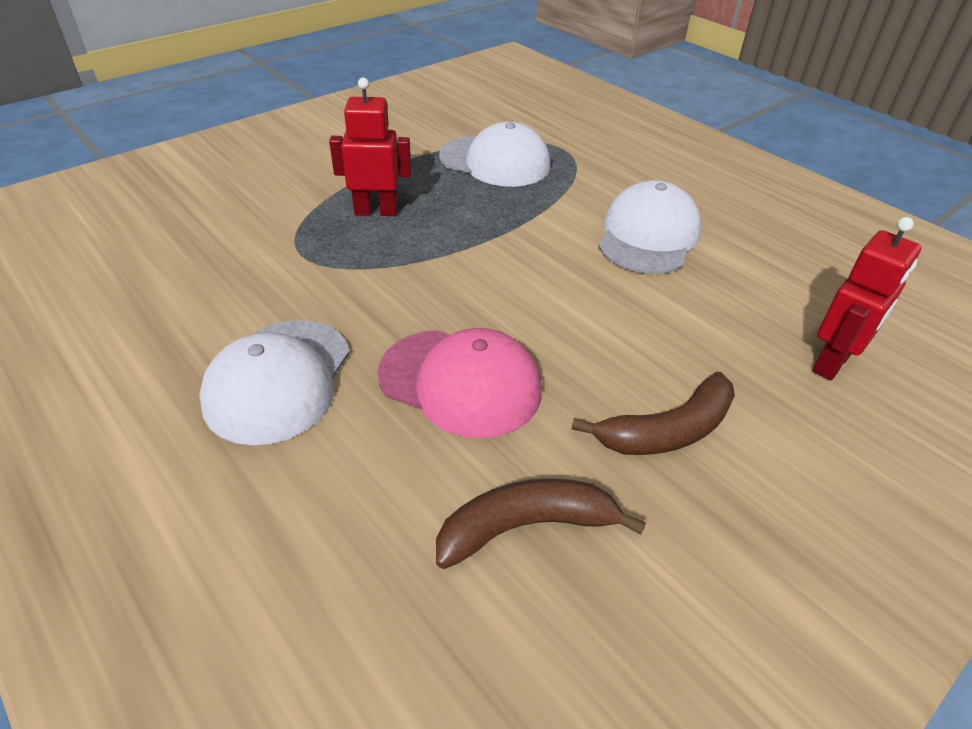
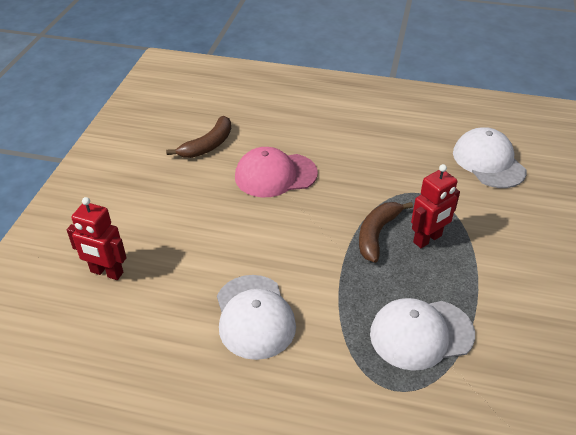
camera: 145 degrees right, 0 degrees up
white cap [199,320,350,445] -> white cap moved to [453,127,527,188]
brown banana [571,372,735,455] -> brown banana moved to [359,202,413,263]
red robot [812,217,921,381] -> red robot turned 75 degrees counterclockwise [67,197,127,280]

